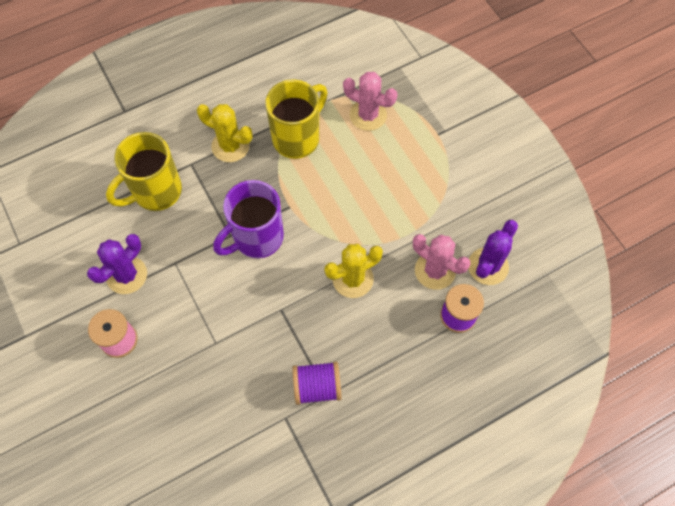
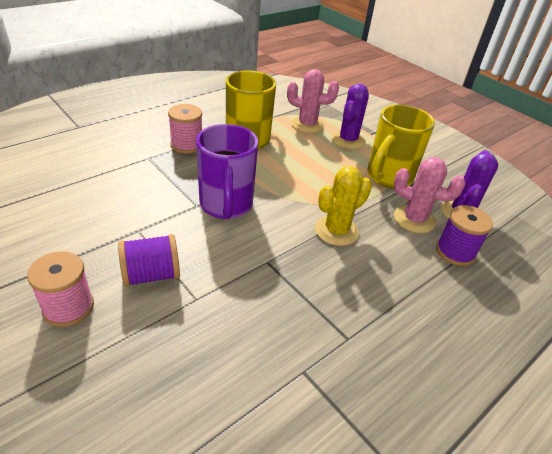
camera: 15 degrees left, 25 degrees down
purple cactus [87,234,147,294] -> purple cactus moved to [331,84,369,149]
yellow mug [106,132,182,211] -> yellow mug moved to [367,104,435,189]
yellow cactus [197,104,253,162] -> pink spool [168,104,202,154]
purple mug [213,180,284,258] -> purple mug turned 45 degrees counterclockwise [196,124,258,219]
purple spool [292,362,342,405] -> purple spool moved to [118,234,180,287]

